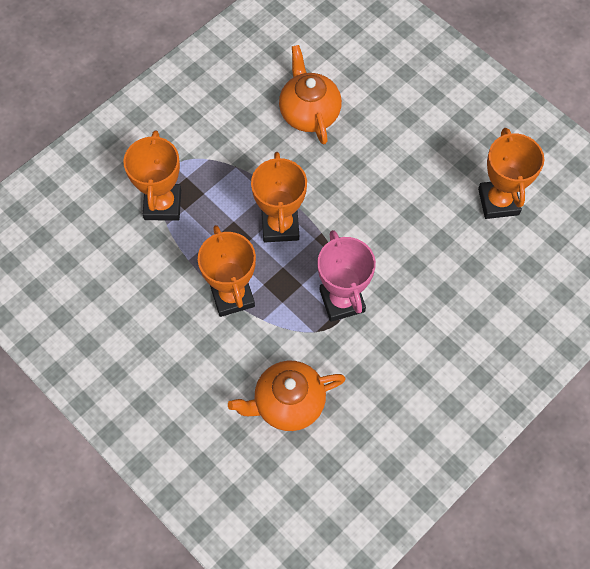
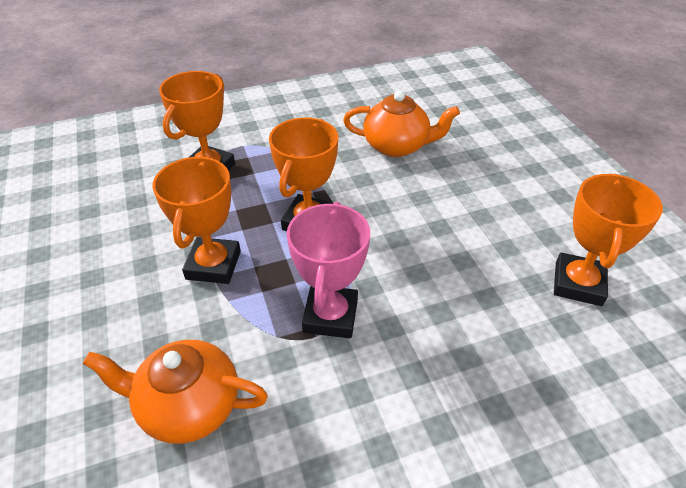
camera: 25 degrees right, 20 degrees down
orange teapot [279,45,342,145] -> orange teapot turned 90 degrees clockwise [343,90,460,157]

